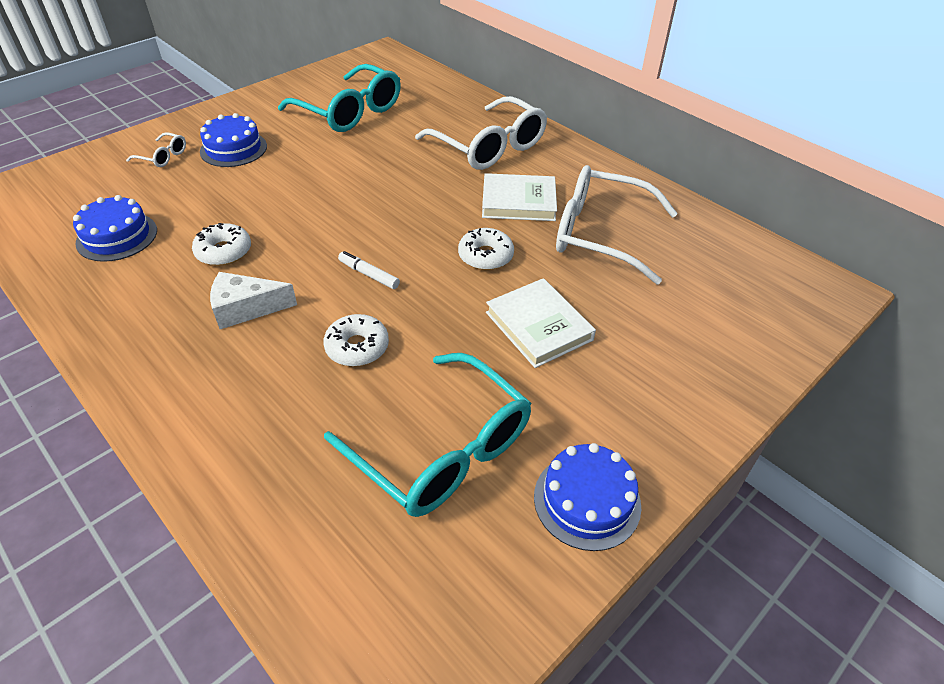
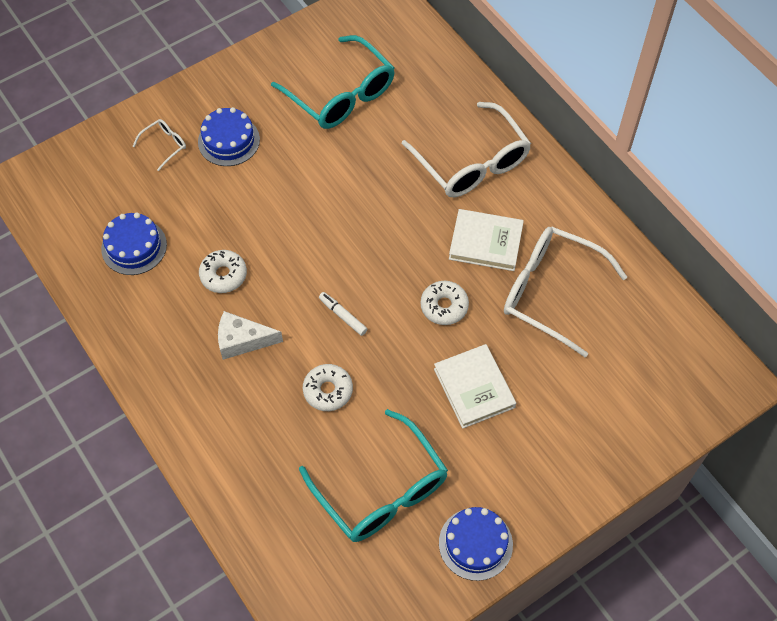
camera: 10 degrees right, 15 degrees up
white glasses [126,132,186,167] -> white glasses turned 75 degrees counterclockwise [133,119,186,171]

